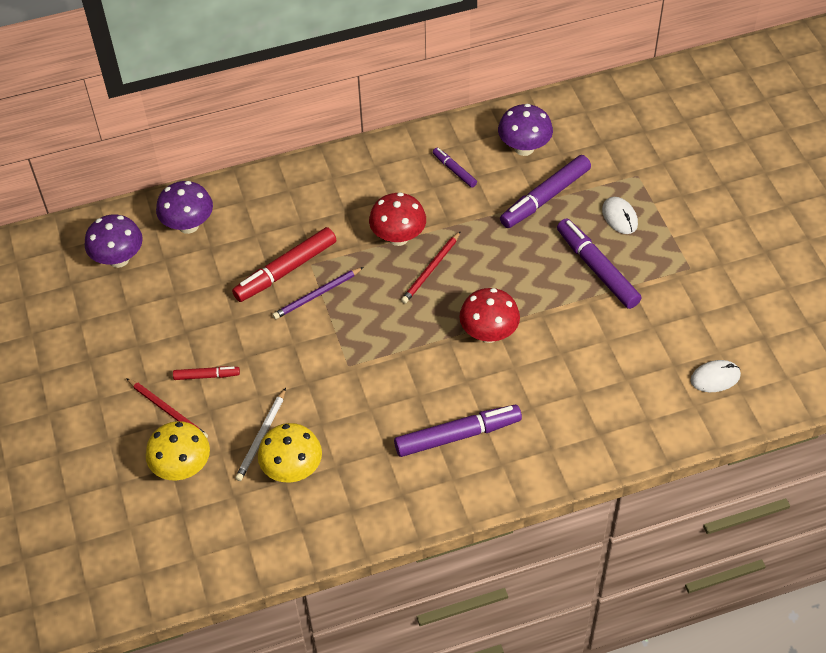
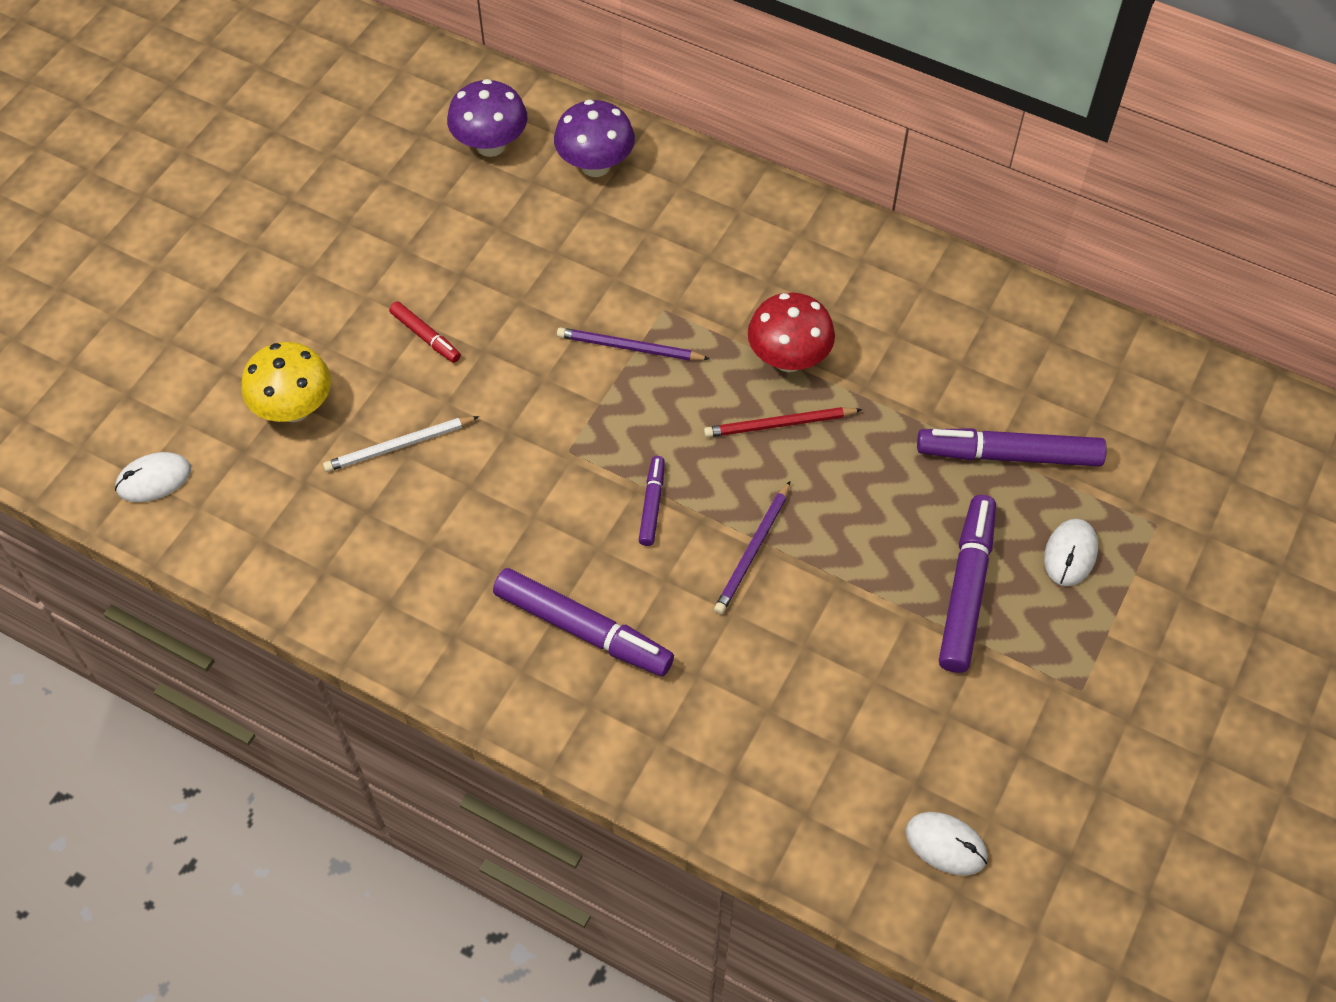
camera: 45 degrees right, 5 degrees up
red pencil [126,378,208,438] -> none
red marker [232,227,336,302] -> none
yellow mushroom [258,423,322,482] -> none
purple marker [433,148,477,188] -> purple marker moved to [639,456,665,546]
red mushroom [459,288,520,343] -> purple pencil [714,481,791,614]
purple mushroom [498,104,553,156] -> none
none -> white mouse [115,452,191,502]

